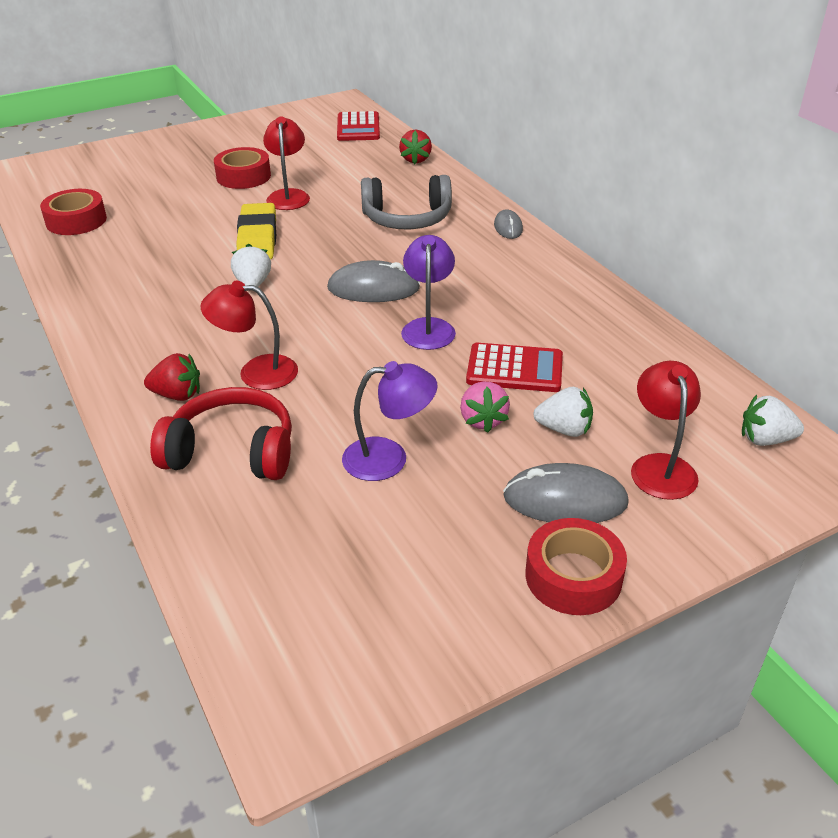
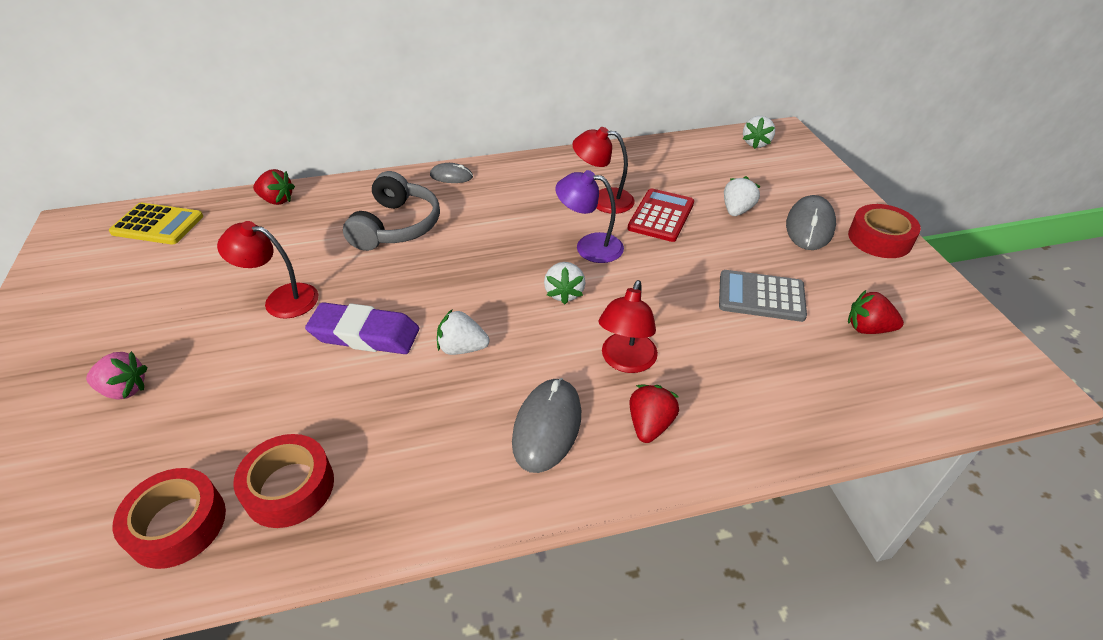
camera: 75 degrees left, 5 degrees up
red headphones [150,387,292,480] -> none
red tape [214,147,271,189] -> red tape moved to [233,434,334,528]
yellow eraser [236,203,276,259] -> purple eraser [305,302,419,354]
grey mouse [327,260,420,302] -> grey mouse moved to [512,378,581,473]
red calculator [337,111,380,141] -> yellow calculator [109,203,203,245]
purple lamp [342,361,437,481] -> grey calculator [719,270,807,322]
pink strawberry [460,381,510,433] -> pink strawberry moved to [86,351,147,400]
red lamp [631,361,701,500] -> red lamp moved to [572,127,635,214]
none -> white strawberry [544,262,585,305]
none -> red strawberry [848,290,904,334]

